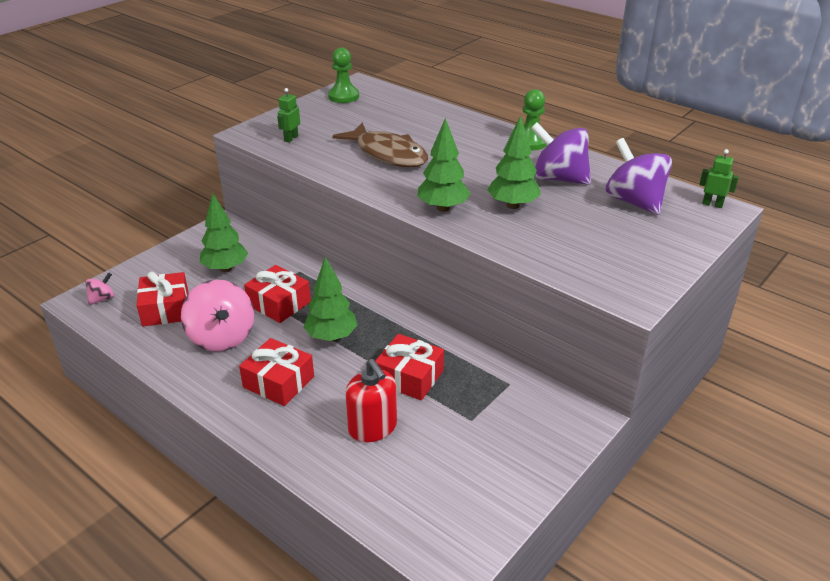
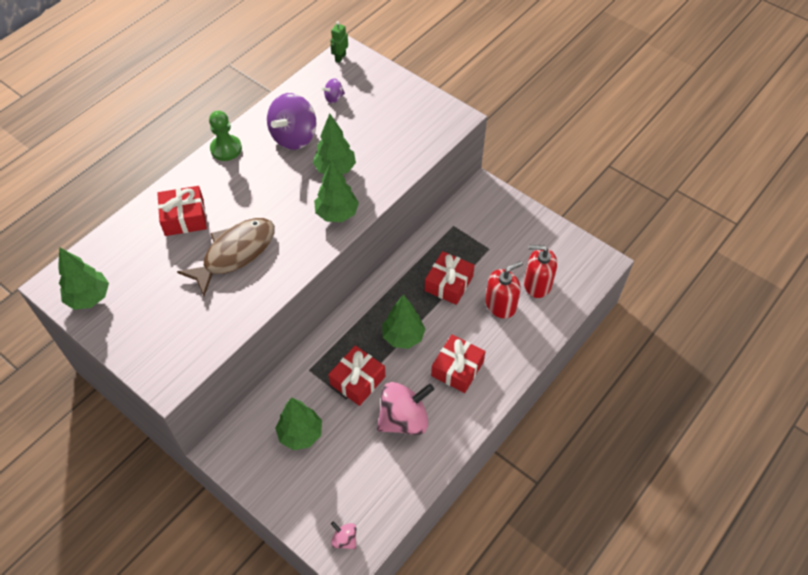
camera: 90 degrees left, 20 degrees up
red gift [137,272,189,326] -> red gift moved to [157,186,207,236]
green robot [277,88,300,142] -> none
green pawn [328,47,359,103] -> green tree [58,247,109,310]
purple spinning top [606,138,672,215] -> purple spinning top [321,78,345,103], size x0.46
none -> red soap dispenser [524,245,557,298]

